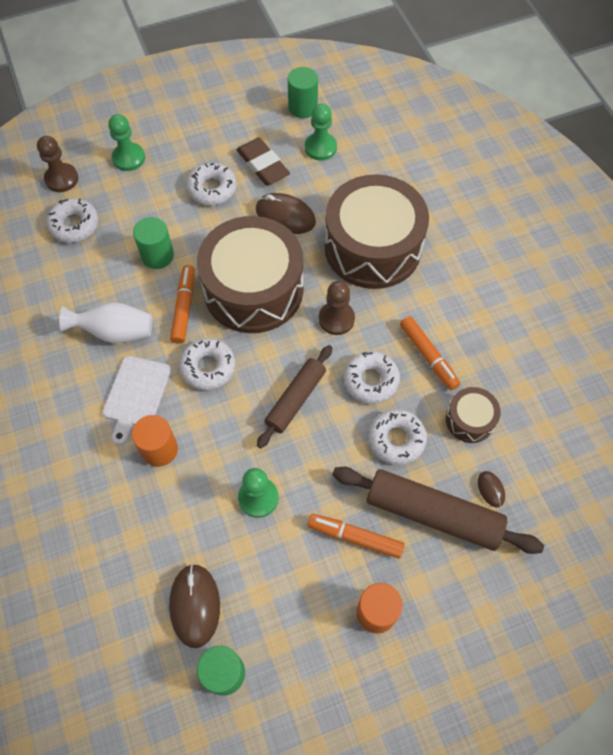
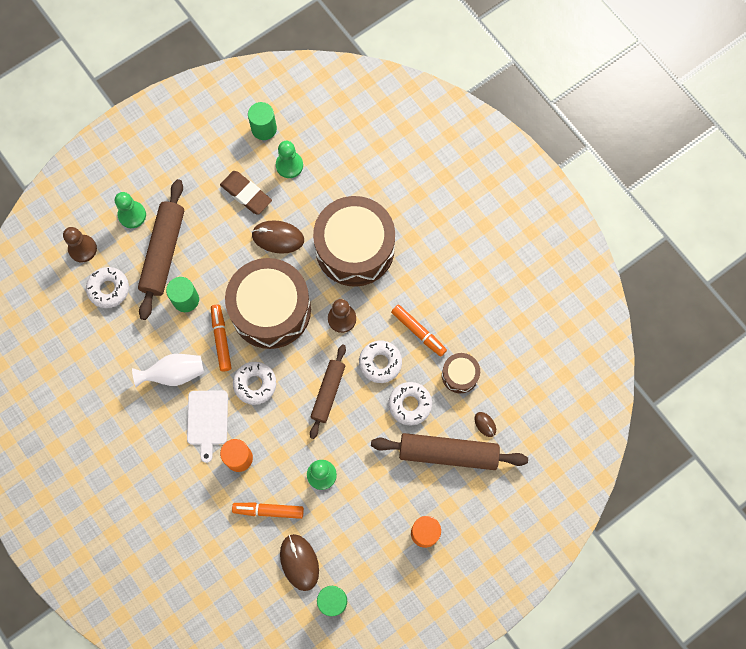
camera: 15 degrees left, 10 degrees up
white donut [186,163,236,205] -> none
orange marker [308,514,405,558] -> orange marker moved to [232,503,304,519]
none -> brown rolling pin [138,179,184,320]

